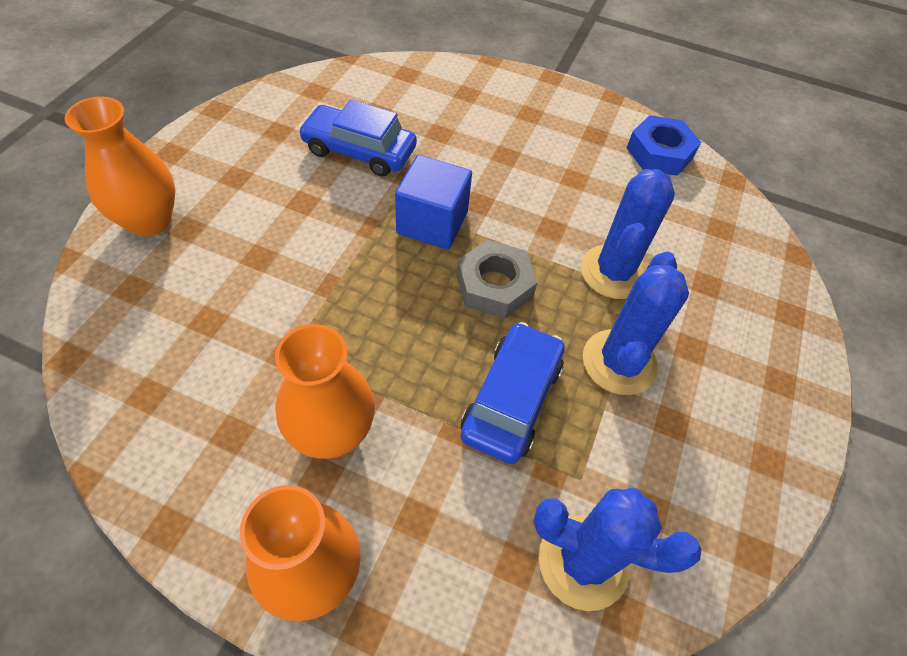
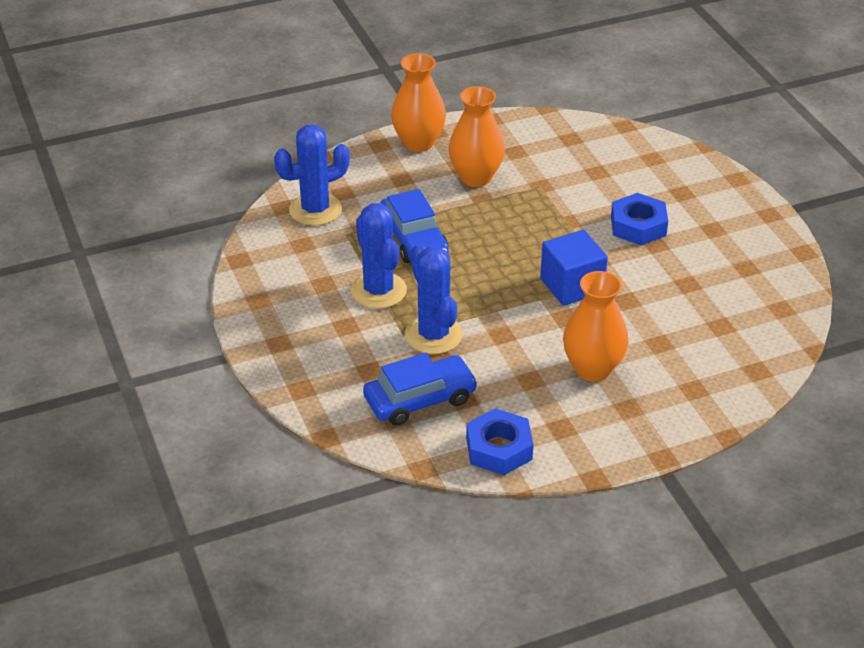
camera: 140 degrees right, 15 degrees down
orange vase [65,96,176,236] -> orange vase moved to [563,271,629,382]
blue car [298,100,417,177] -> blue car moved to [363,353,478,426]
grey nut [456,240,538,319] -> none
none -> blue nut [611,193,668,245]

